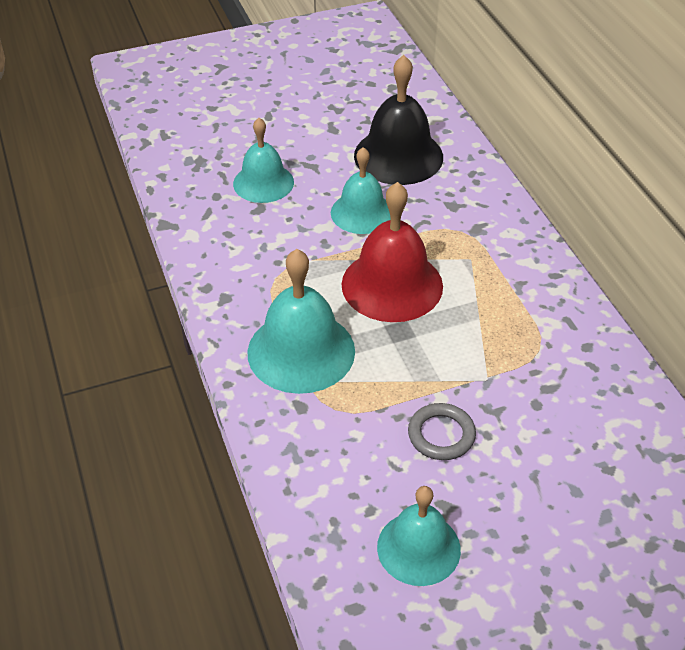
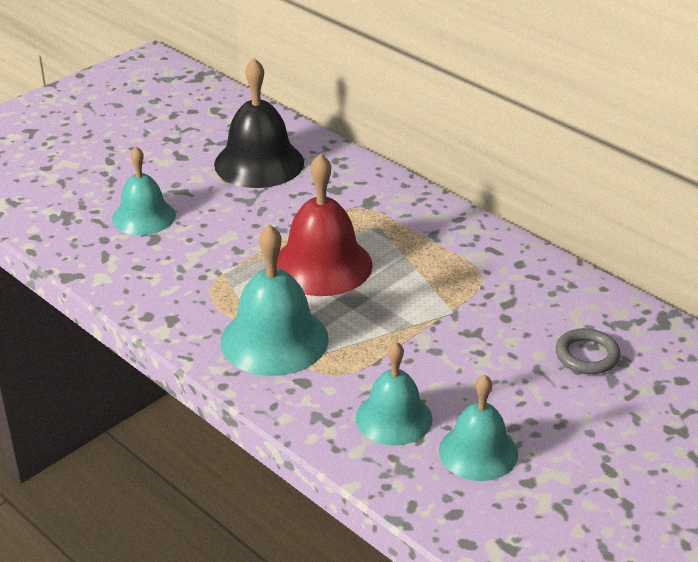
camera: 25 degrees left, 10 degrees down
turquoise bell [331,147,391,234] -> turquoise bell moved to [356,341,432,446]
grey ring [408,403,476,460] -> grey ring moved to [556,328,621,374]

